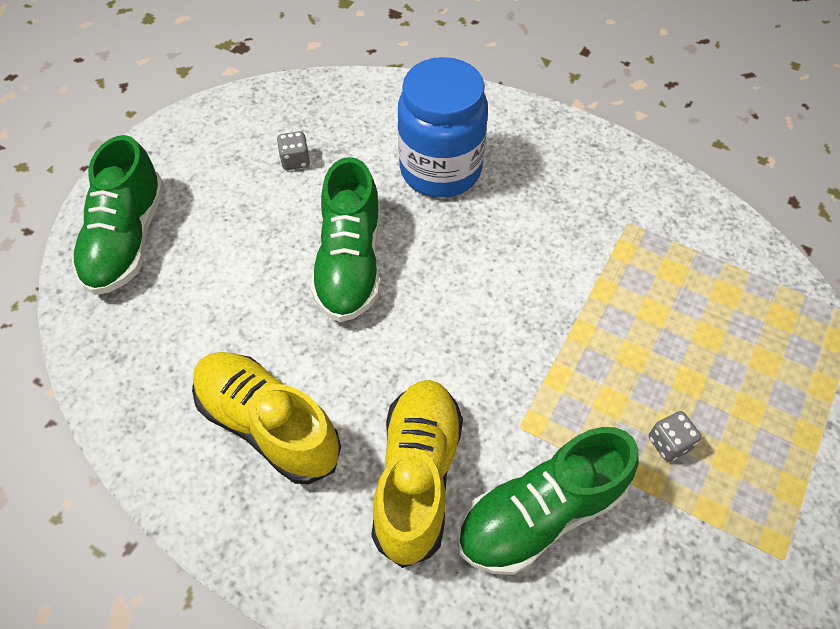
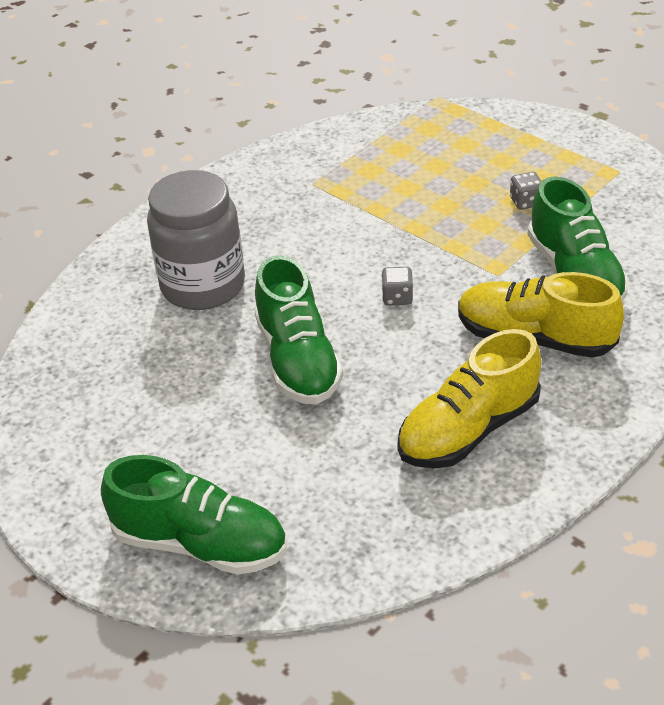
camera: 75 degrees left, 15 degrees down
grey dice [277,131,310,170] -> grey dice moved to [381,267,413,305]
green shoe [311,157,380,322] -> green shoe turned 60 degrees clockwise [254,255,343,405]
blue jar [398,57,488,198] -> grey jar [147,170,245,310]

